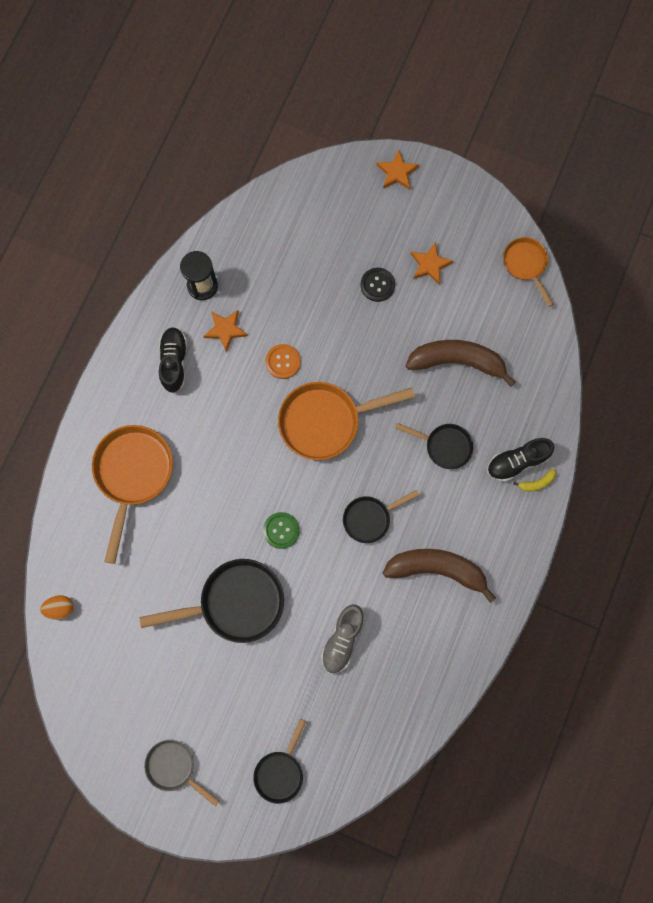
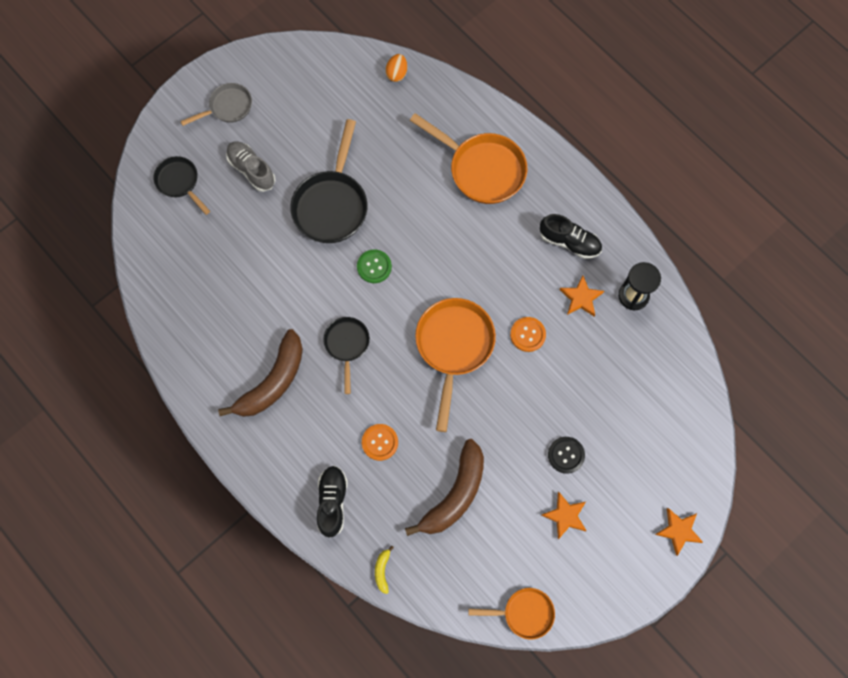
camera: 115 degrees right, 5 degrees down
grey shoe [321,604,365,674] -> grey shoe moved to [226,141,275,192]
black pan [395,423,473,469] -> orange button [362,424,398,461]
yellow banana [513,469,556,492] -> yellow banana moved to [375,546,394,594]

